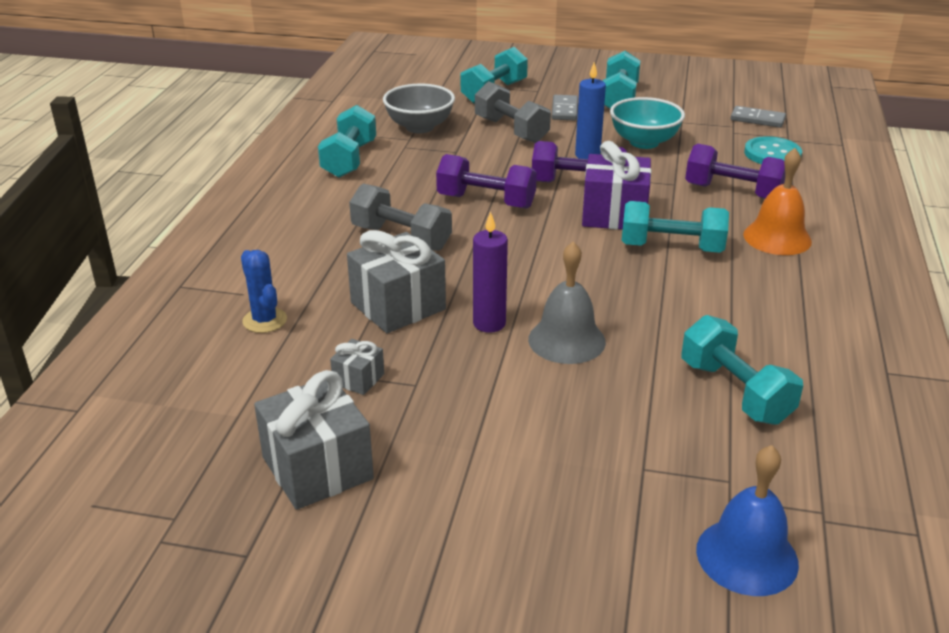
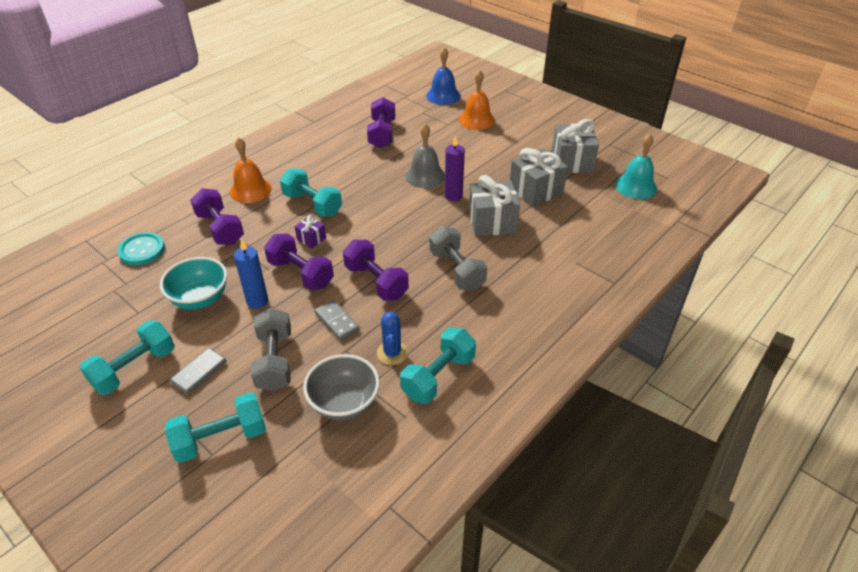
camera: 150 degrees left, 10 degrees up
blue cactus [241,250,287,333] -> blue cactus moved to [377,311,408,365]
grey gift [330,339,384,395] -> grey gift [510,148,568,207], size x2.02
purple gift [582,141,651,230] -> purple gift [295,215,326,248], size x0.50
turquoise dumbbell [682,315,803,425] -> purple dumbbell [367,97,395,148]
grey domino [731,106,786,128] -> grey domino moved to [314,300,360,340]
none -> orange bell [459,70,495,130]
none -> turquoise bell [615,134,657,199]

